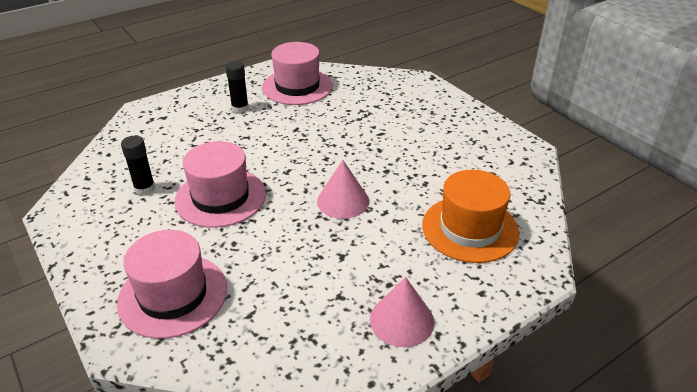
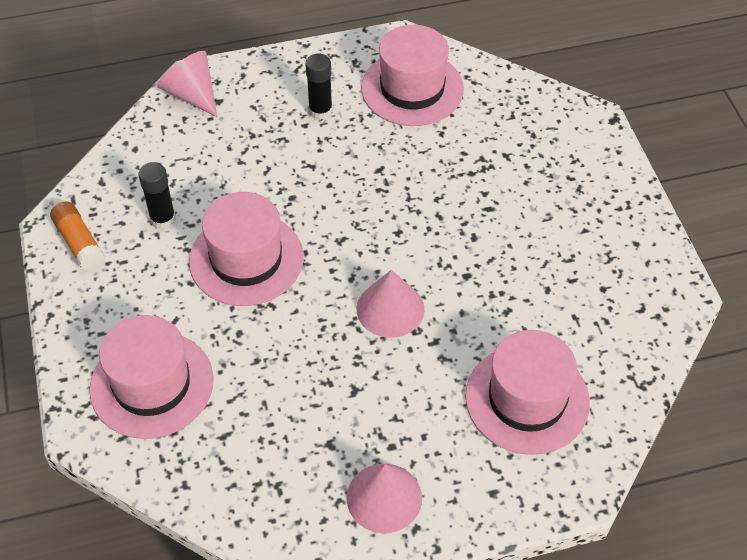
camera: 20 degrees right, 15 degrees up
orange hat [422,170,519,263] -> pink hat [465,330,590,455]
none -> orange glue stick [50,202,105,270]
none -> pink cone [157,51,217,117]

